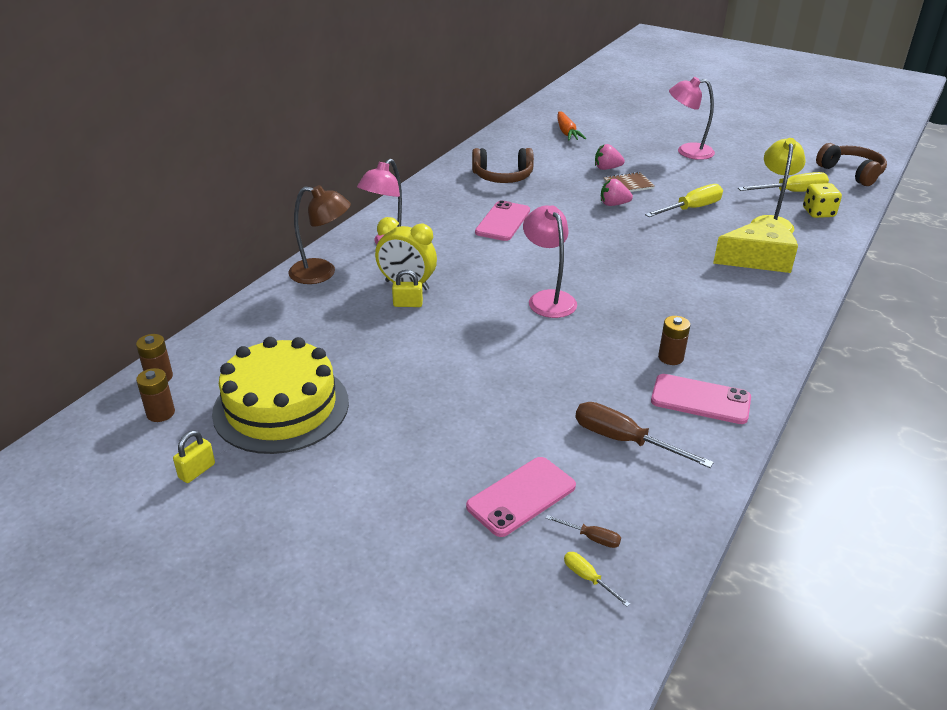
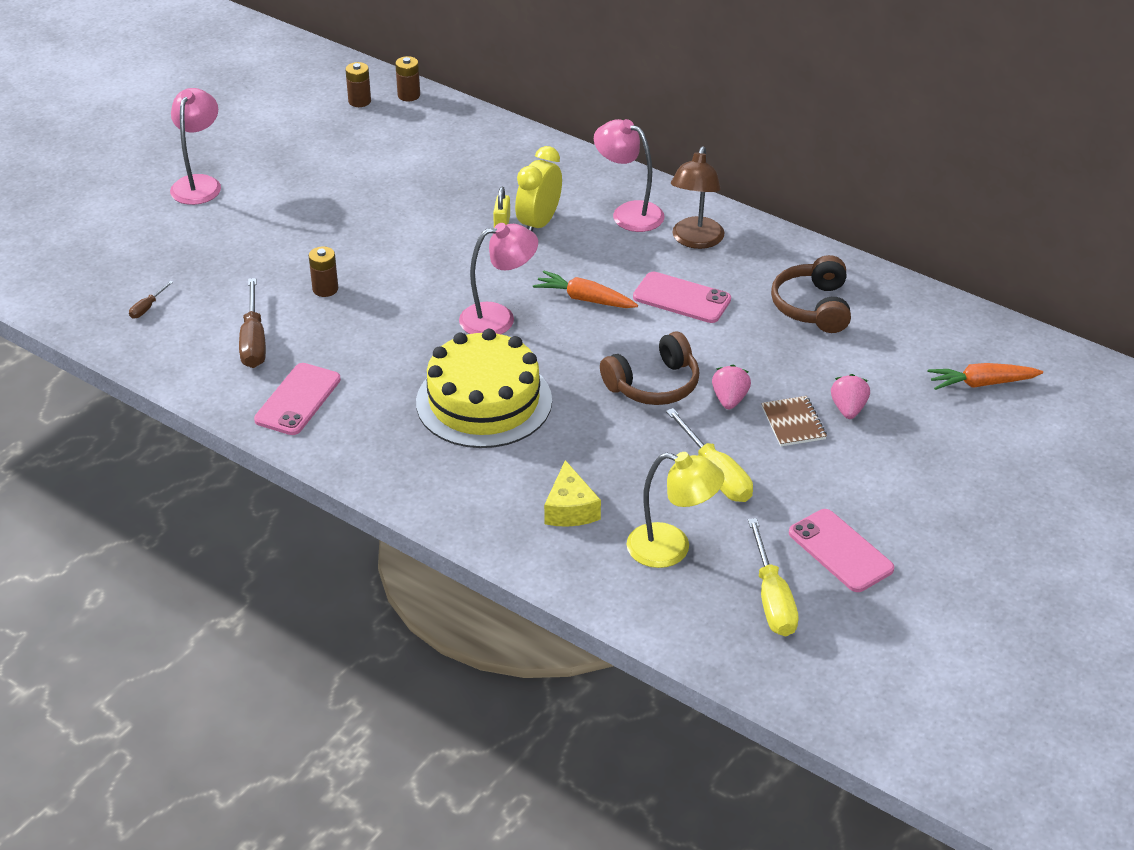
camera: 95 degrees right, 5 degrees up
yellow padlock [173,430,215,483] -> none
yellow cake [212,337,349,454] -> yellow cake moved to [416,329,552,448]
brown lamp [288,185,351,284] -> brown lamp moved to [671,146,725,249]
pink phone [466,457,576,537] -> pink phone moved to [789,509,894,592]
yellow screwdriver [564,552,630,607] -> none
brown screwdriver [575,402,714,468] -> brown screwdriver turned 135 degrees clockwise [239,278,266,368]
brown battery [658,316,690,365] -> brown battery moved to [309,247,338,297]
pink lamp [669,77,715,160] -> pink lamp moved to [170,88,221,205]
yellow cheese [713,216,798,273] -> yellow cheese [544,460,601,527], size x0.66
yellow dice [803,183,842,218] -> none
brown headphones [816,143,887,186] -> brown headphones moved to [600,332,700,405]
none -> orange carrot [533,271,638,308]

